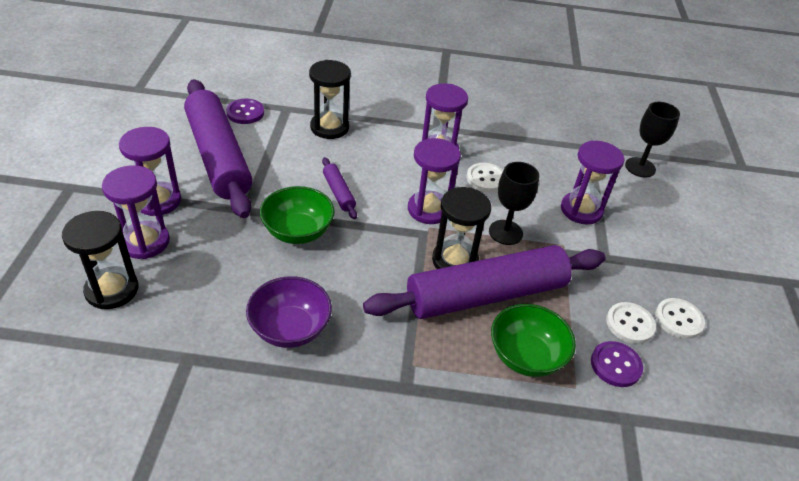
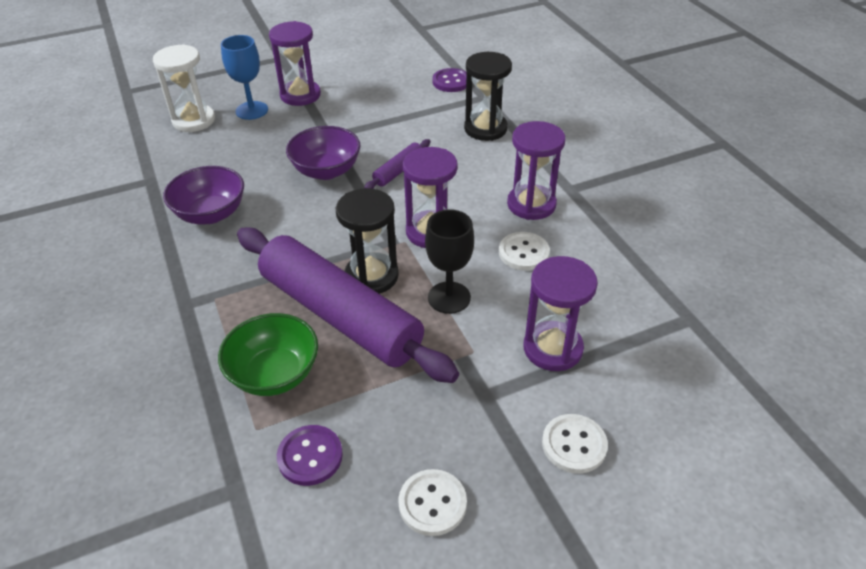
camera: 65 degrees right, 0 degrees up
black hourglass [62,211,138,309] -> white hourglass [153,44,215,132]
purple hourglass [102,165,170,259] -> blue goblet [221,35,268,120]
purple rolling pin [184,79,252,218] -> none
green bowl [260,186,335,244] -> purple bowl [286,126,361,180]
white button [606,302,656,344] -> white button moved to [542,414,608,474]
black goblet [625,102,680,177] -> none

